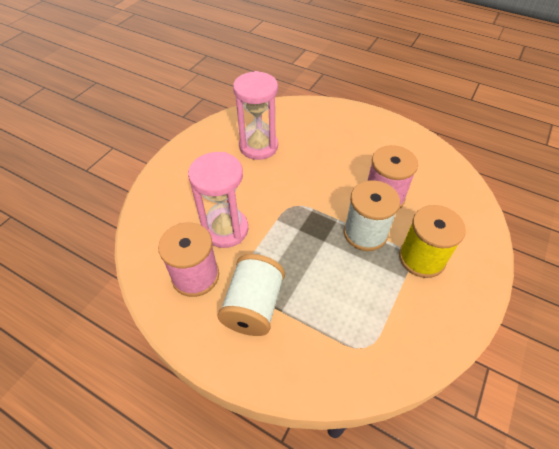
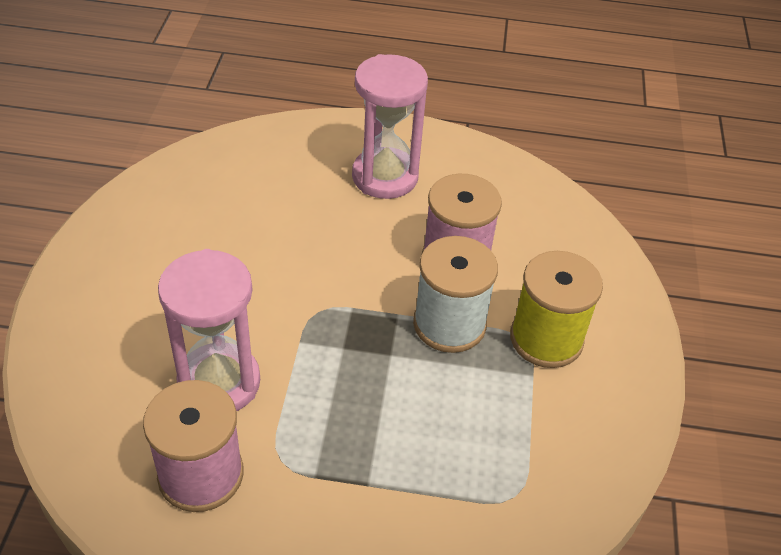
camera: 25 degrees left, 5 degrees down
white spool [217,254,285,336] -> none
pink hourglass [233,71,278,160] -> pink hourglass moved to [352,54,428,199]

